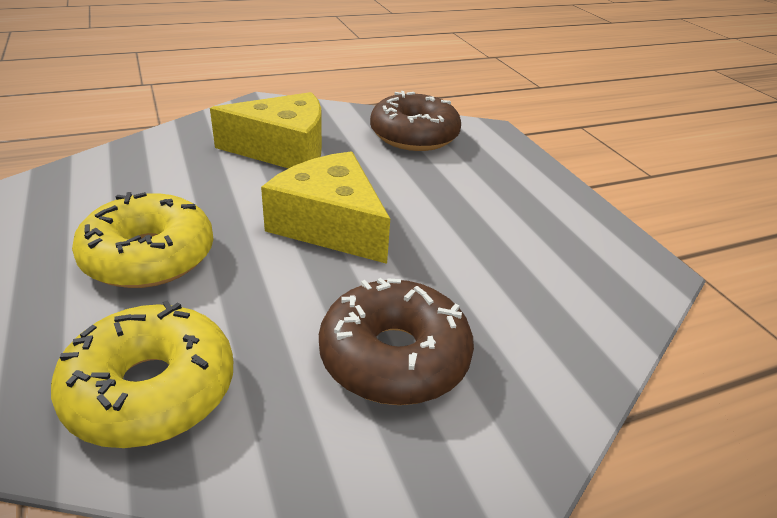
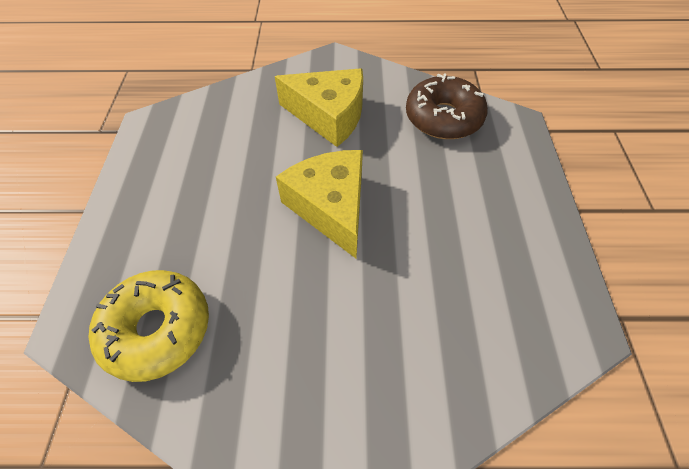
camera: 25 degrees right, 20 degrees up
yellow donut [72,192,213,288] -> none
brown donut [319,278,474,405] -> none

